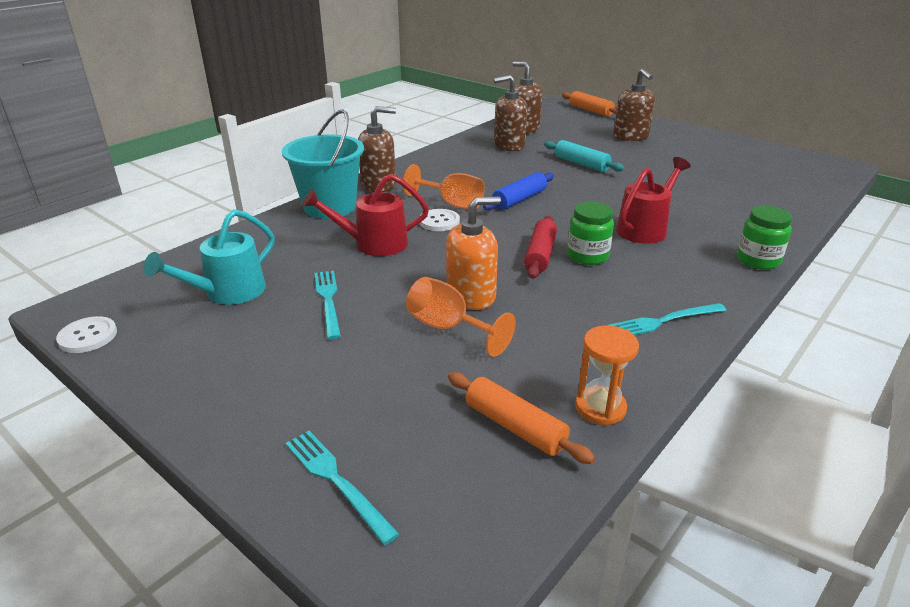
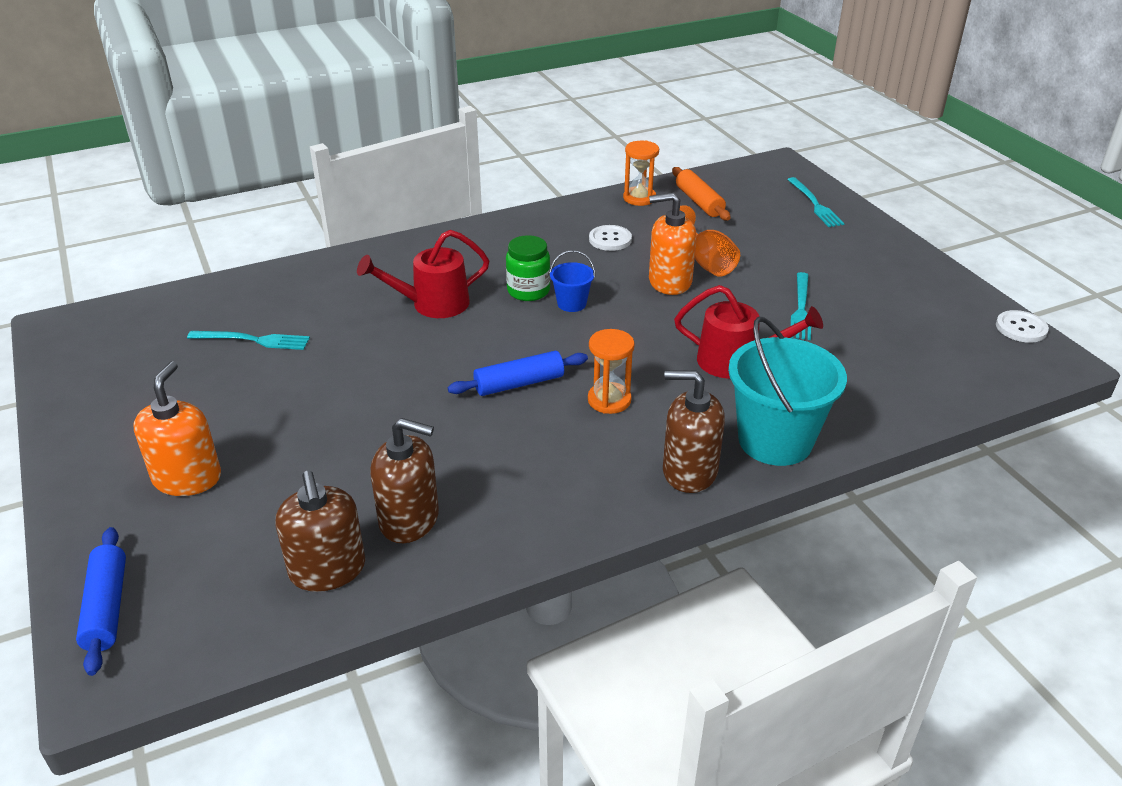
camera: 155 degrees left, 5 degrees up
turquoise watering can [143,209,275,305] -> none
orange goblet [403,164,485,209] -> orange hourglass [588,329,635,414]
white button [419,209,460,231] -> white button moved to [589,225,632,251]
red rolling pin [524,216,557,279] -> blue bucket [549,250,595,312]
turquoise rolling pin [544,140,625,172] -> none
orange rolling pin [562,91,617,117] -> blue rolling pin [76,527,126,676]
turquoise fork [607,303,726,335] -> turquoise fork moved to [187,331,310,350]
brown soap dispenser [613,68,655,141] -> orange soap dispenser [134,361,221,496]
green jar [737,206,792,270] -> none

